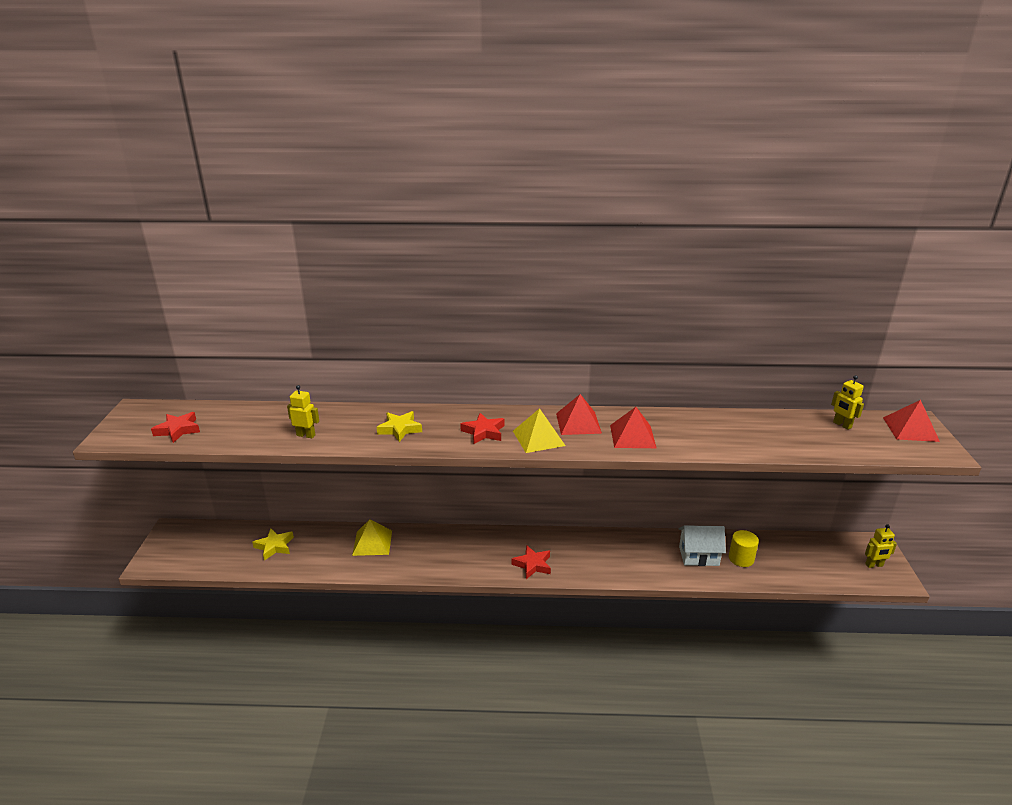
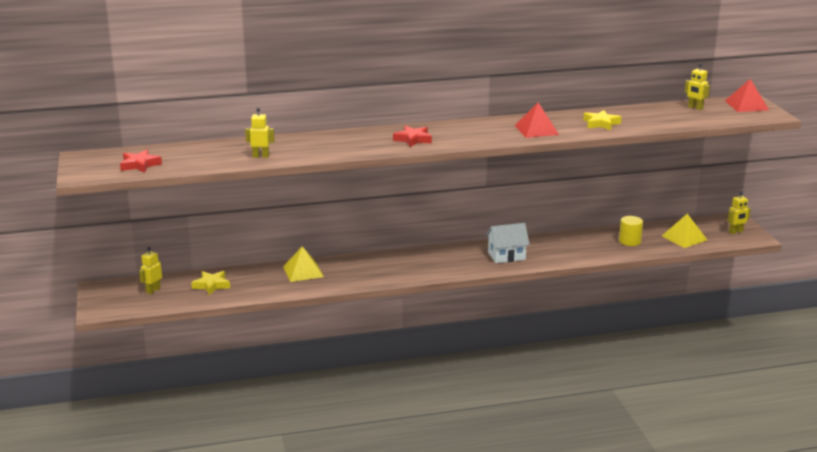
camera: 15 degrees left, 5 degrees down
yellow star [377,411,422,442] -> yellow star moved to [583,110,621,130]
red star [512,545,551,579] -> none
yellow pyramid [513,408,565,453] -> yellow pyramid moved to [662,214,707,248]
red pyramid [556,394,602,435] -> none
white house [679,525,726,566] -> white house moved to [486,223,530,263]
none -> yellow robot [139,247,162,294]

